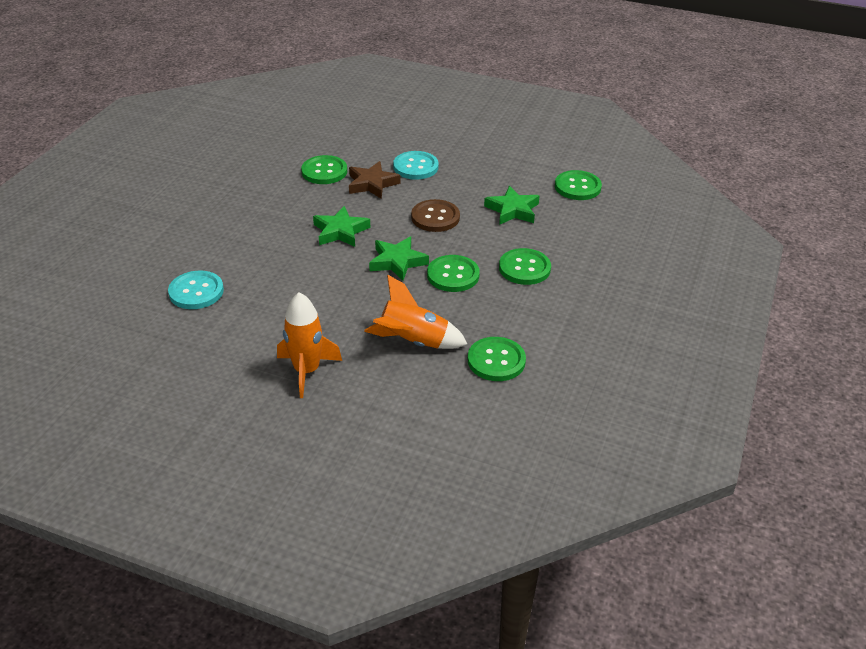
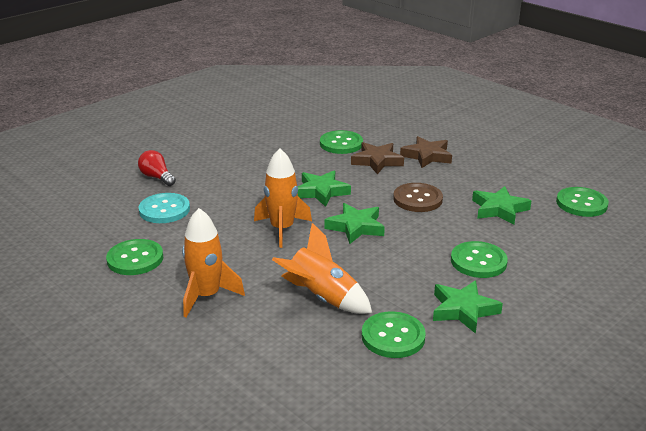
camera: 25 degrees right, 10 degrees down
turquoise button [393,151,439,180] -> brown star [400,136,452,168]
green button [427,255,480,292] -> green button moved to [106,239,163,275]
none -> red light bulb [138,150,176,186]
none -> orange rocket [254,148,312,248]
none -> green star [433,280,503,334]

